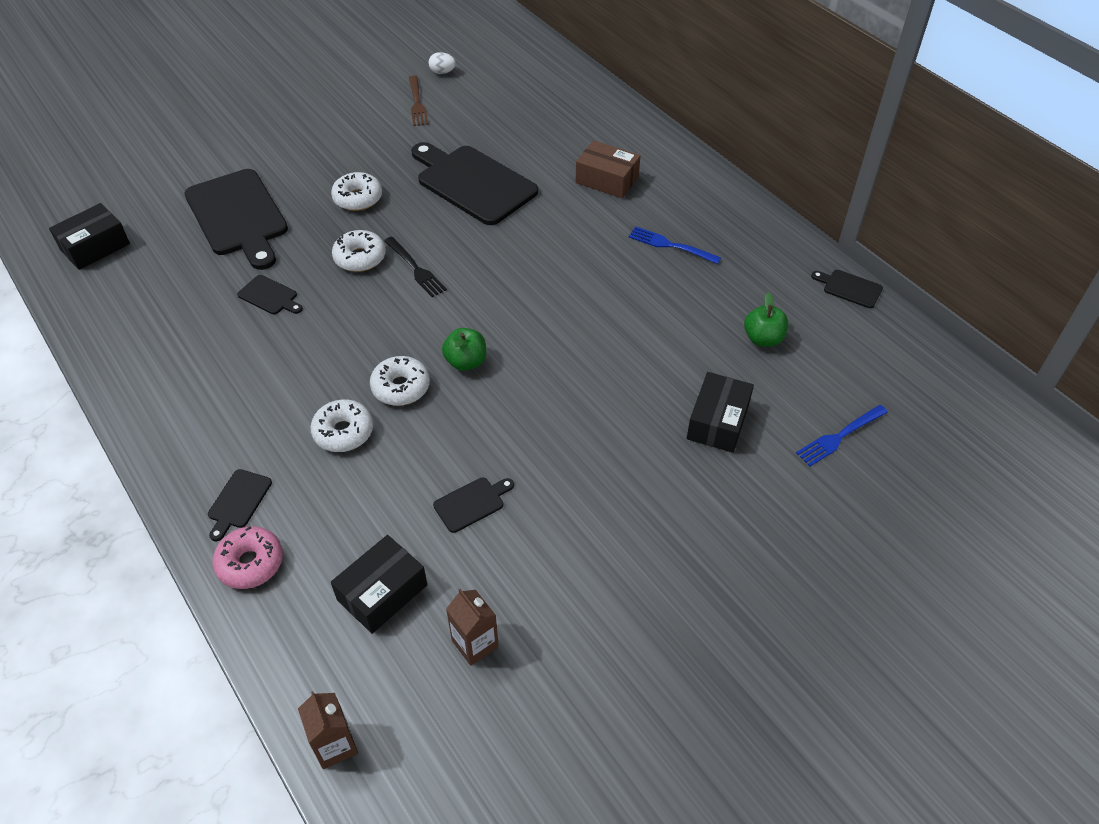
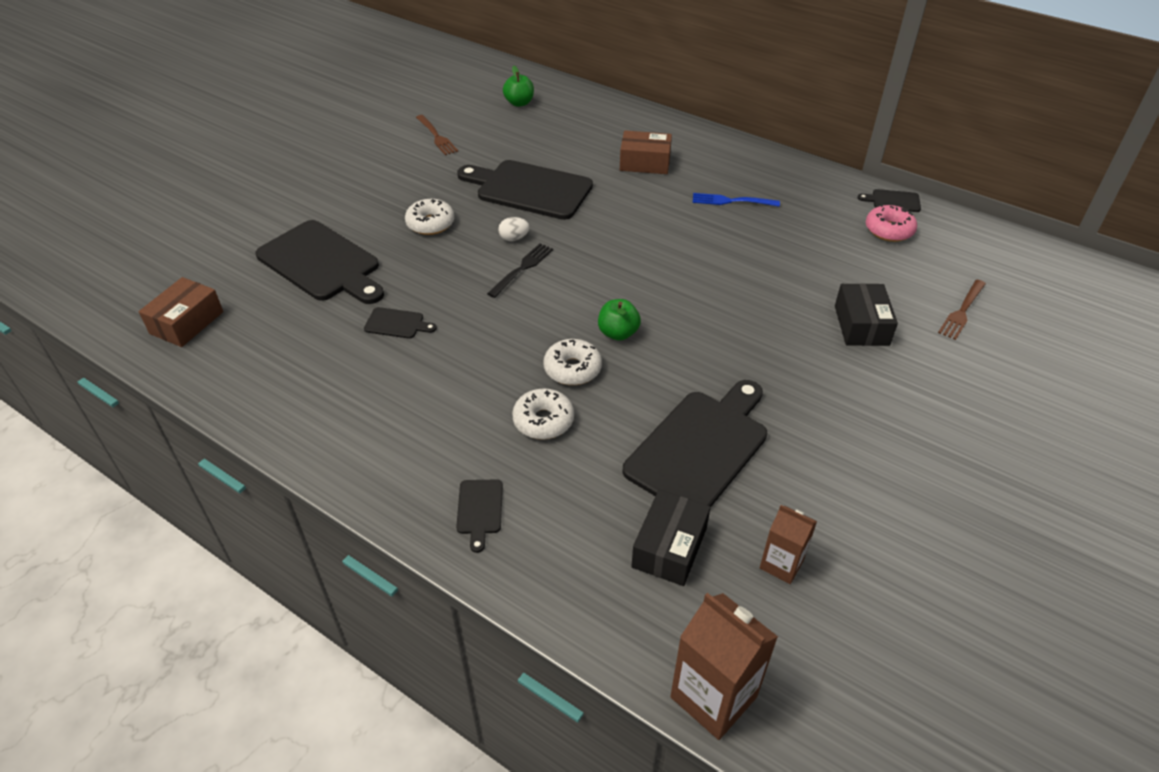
camera: 20 degrees left, 5 degrees down
black box [49,203,130,270] -> brown box [139,277,223,347]
pink donut [213,526,283,589] -> pink donut moved to [866,204,917,242]
brown carton [298,691,358,769] -> brown carton [670,593,778,740], size x1.66
white donut [332,230,386,272] -> none
black fork [384,237,447,297] -> black fork turned 90 degrees counterclockwise [487,243,553,298]
white egg [428,52,456,74] -> white egg moved to [498,217,530,241]
black cutting board [433,478,514,533] -> black cutting board [623,380,767,508], size x2.29
green apple [744,293,789,347] -> green apple moved to [503,66,534,107]
blue fork [796,405,888,466] -> brown fork [938,280,986,340]

